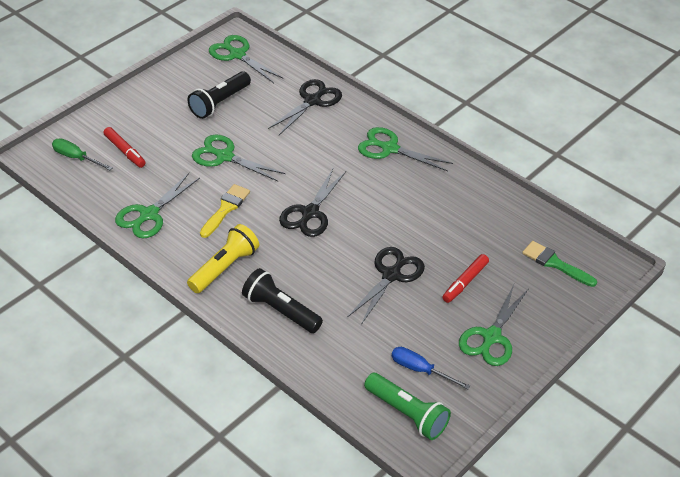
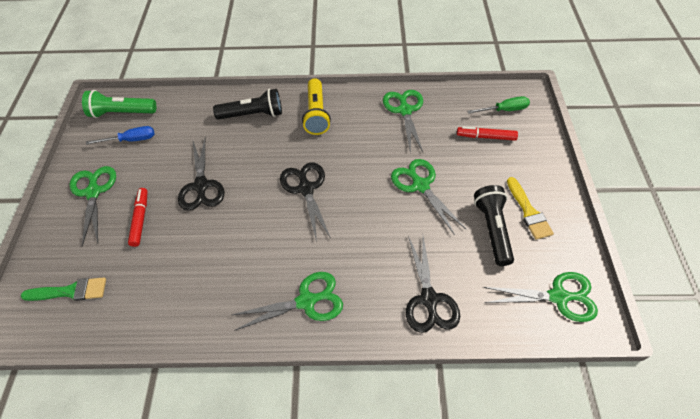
camera: 140 degrees right, 10 degrees up
green scissors [192,134,285,181] -> green scissors turned 105 degrees counterclockwise [391,159,466,235]
yellow brush [200,184,250,238] -> yellow brush moved to [507,177,554,240]

